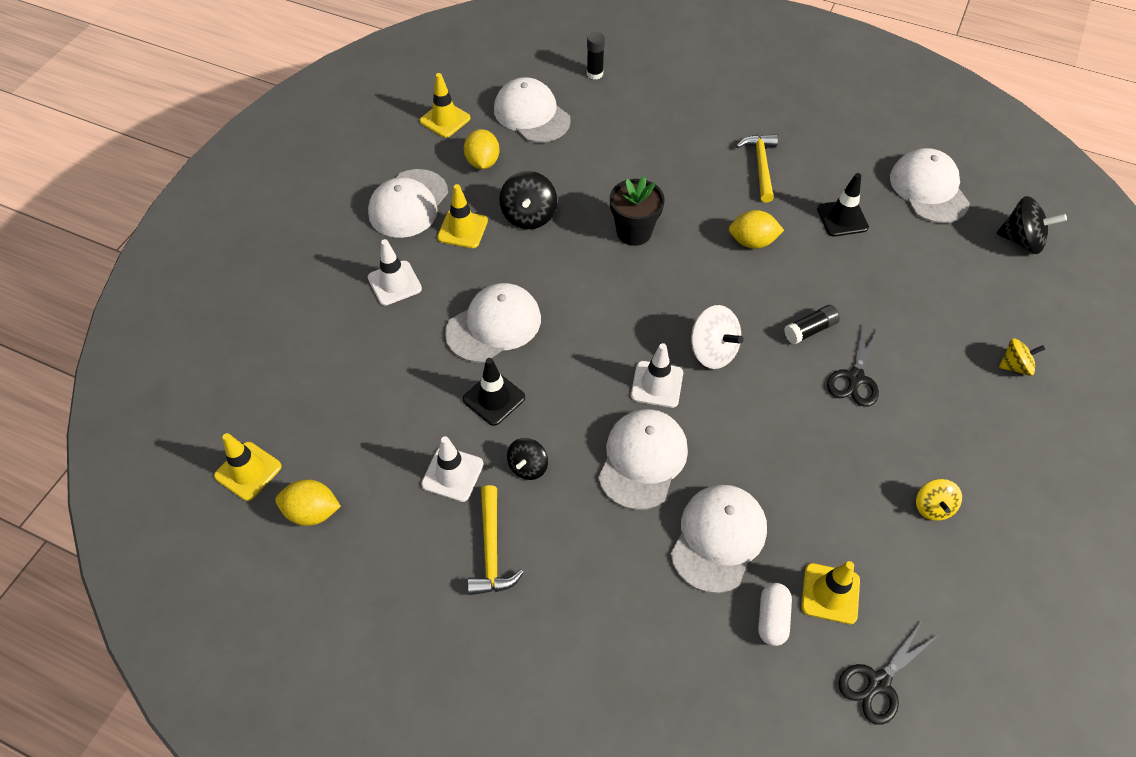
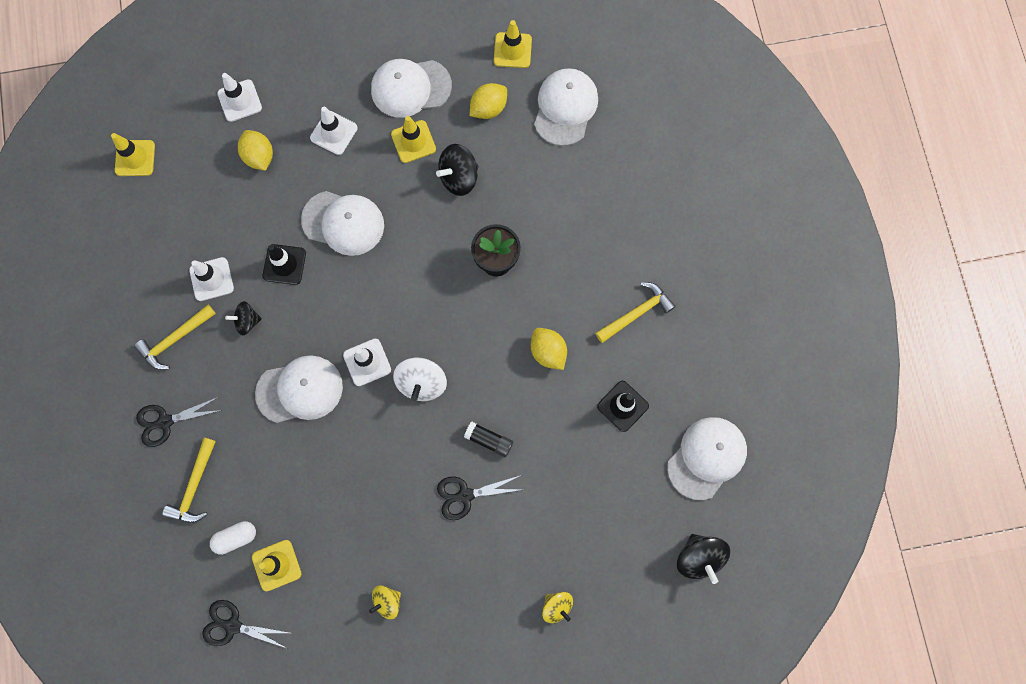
camera: 55 degrees right, 20 degrees up
yellow lemon [275,479,341,526] -> yellow lemon moved to [238,130,273,171]
black glue stick [587,32,605,79] -> none
white cap [671,485,767,593] -> none
none -> black scissors [136,397,222,447]
none -> yellow hammer [162,437,216,523]
none -> white traffic cone [217,73,262,122]

